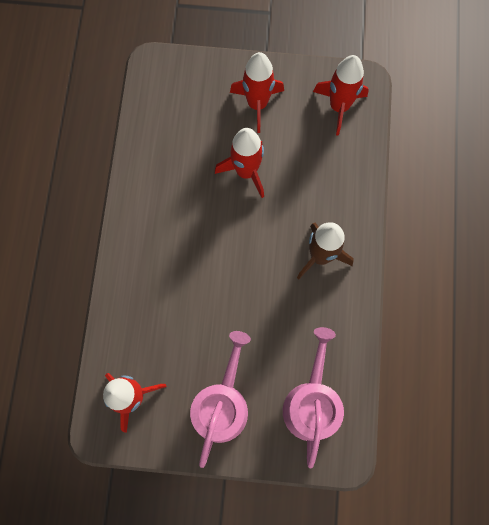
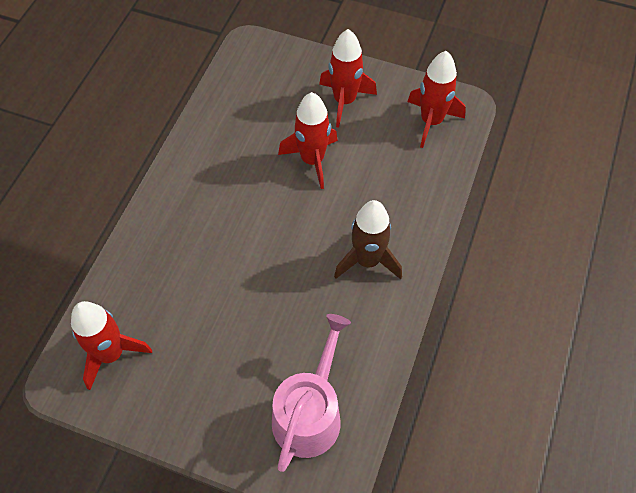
camera: 15 degrees right, 15 degrees down
pink watering can [190,331,251,468] -> none

